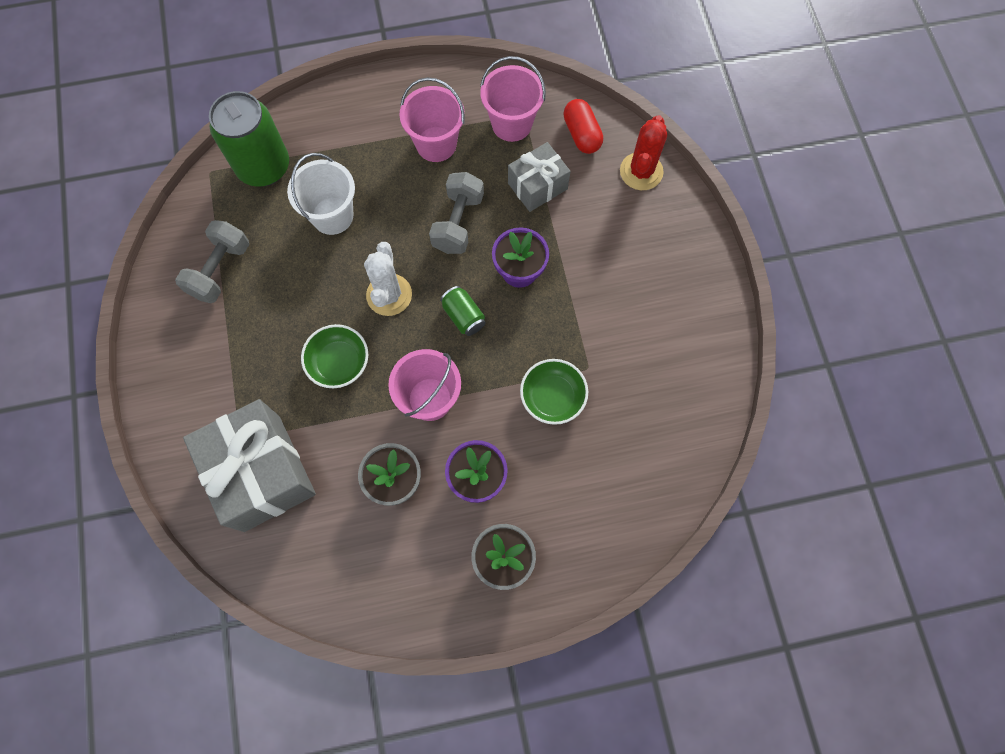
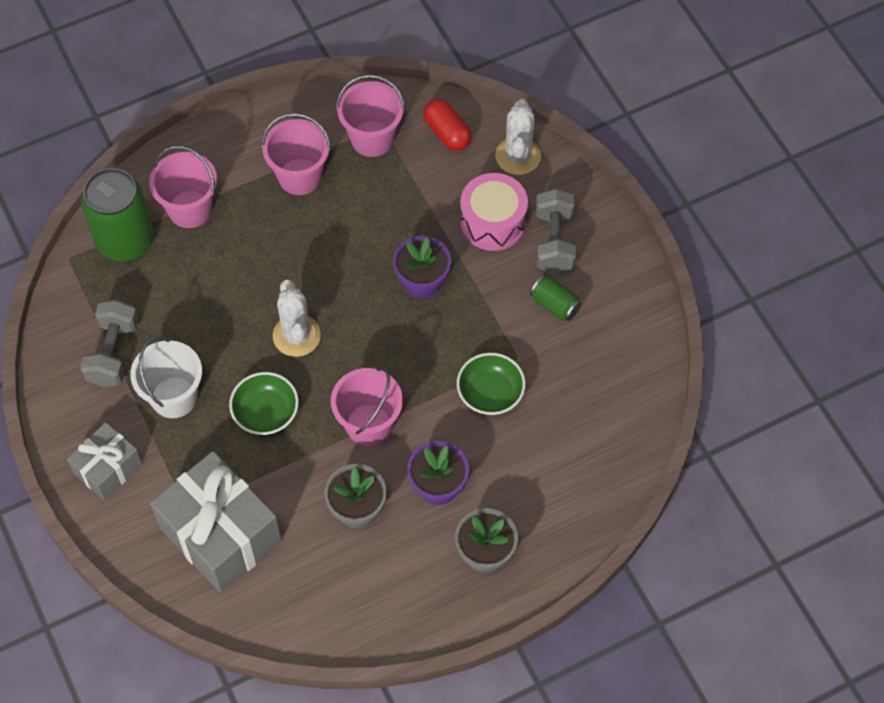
camera: 15 degrees left, 10 degrees down
white bucket [287,153,355,235] -> white bucket moved to [130,336,202,418]
grey dumbbell [429,172,484,254] -> grey dumbbell moved to [536,188,576,274]
green can [440,286,485,336] -> green can moved to [530,275,582,321]
grey gift [508,142,571,212] -> grey gift moved to [67,422,142,501]
red cactus [620,115,667,190] -> white cactus [495,99,541,175]
none -> pink bucket [149,146,217,228]
none -> pink drum [460,173,528,251]

